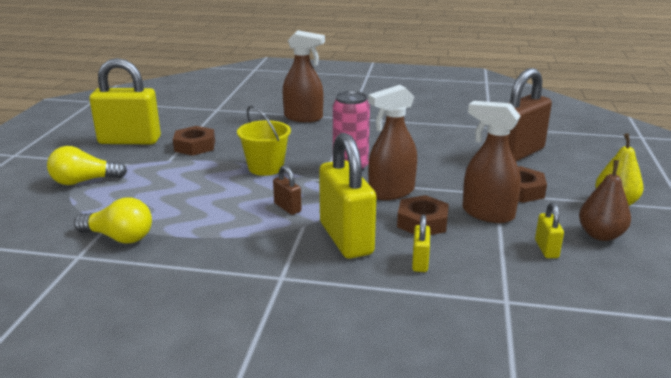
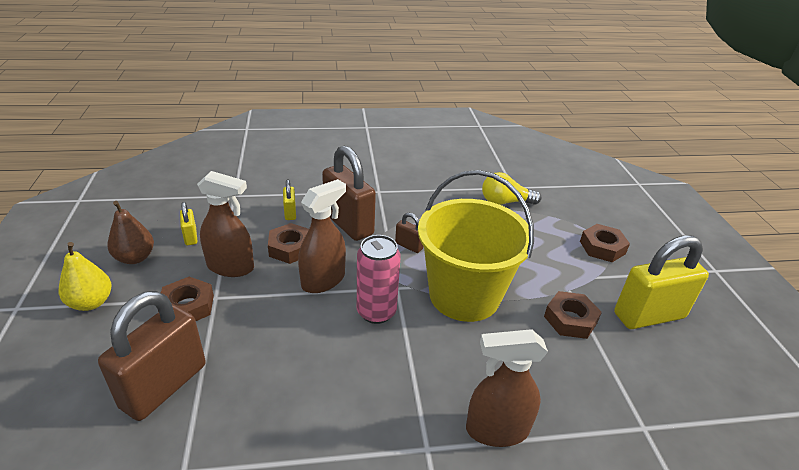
camera: 160 degrees right, 10 degrees up
yellow light bulb [47,146,127,185] -> brown nut [580,224,630,262]
yellow bucket [237,105,291,176] -> yellow bucket [418,170,534,322], size x1.87
yellow padlock [319,133,376,259] -> brown padlock [322,145,376,241]

